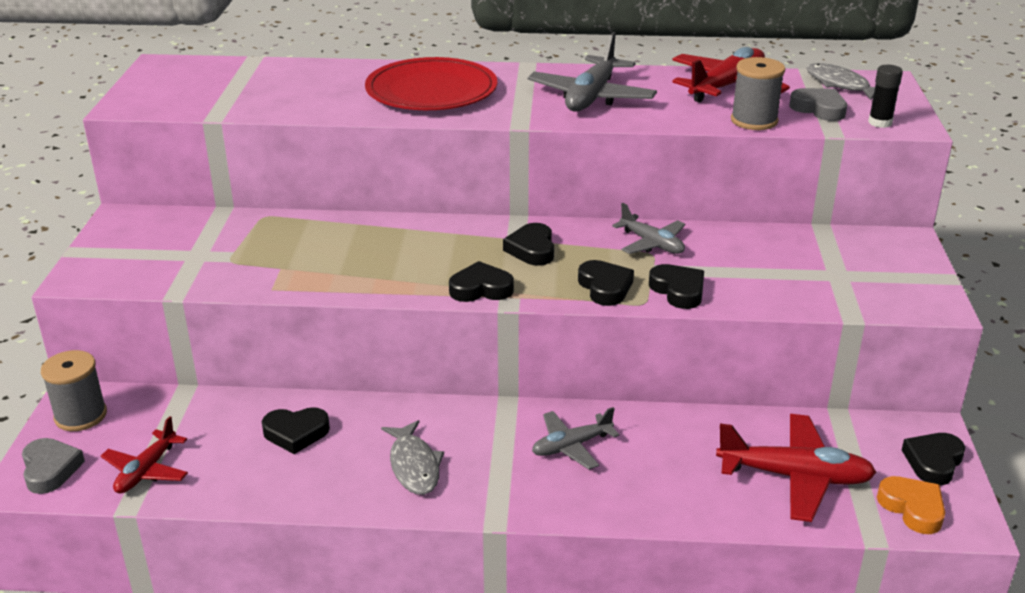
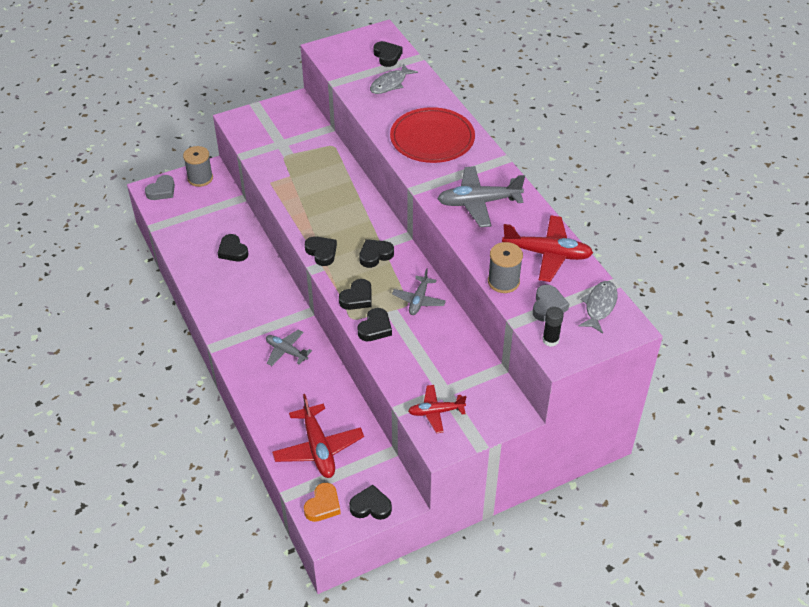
camera: 60 degrees right, 15 degrees up
red plane [101,416,188,494] -> red plane moved to [408,385,466,433]
grey fish [381,420,444,495] -> grey fish moved to [370,64,418,94]
none -> black heart [373,41,403,67]

